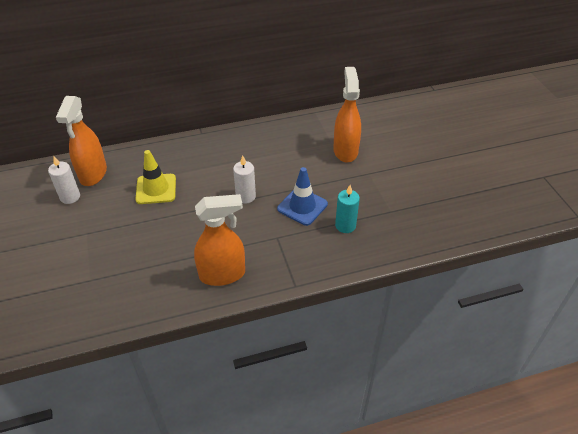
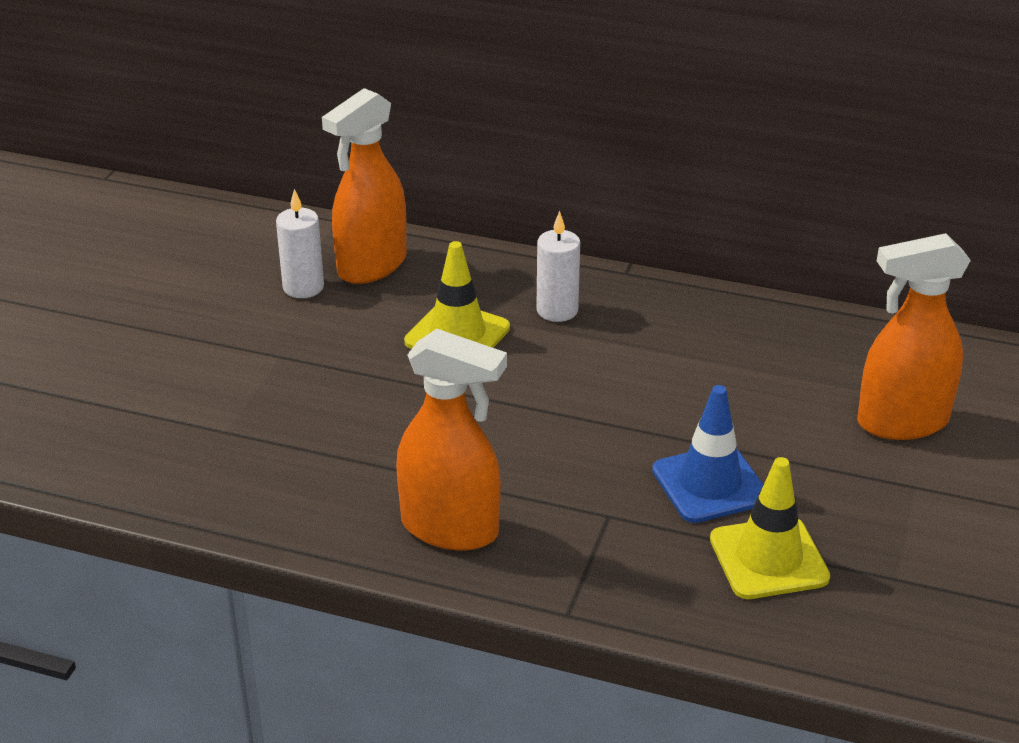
camera: 35 degrees right, 10 degrees down
white candle [233,155,256,203] -> white candle moved to [536,211,580,322]
orange spray bottle [333,67,361,163] -> orange spray bottle turned 135 degrees counterclockwise [857,233,971,440]
turquoise candle [335,185,360,233] -> yellow traffic cone [710,457,830,599]

